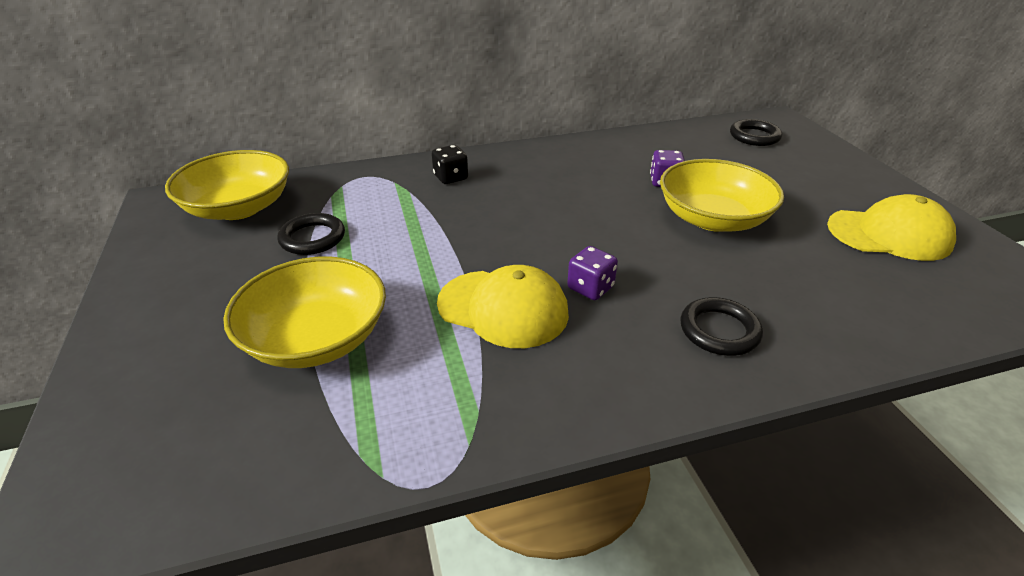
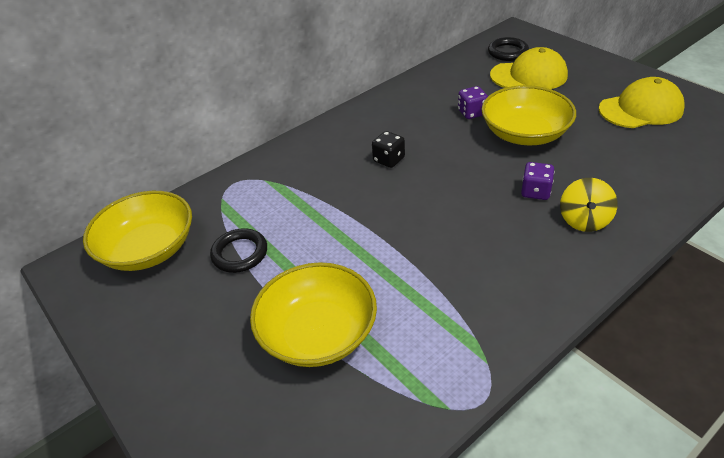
camera: 20 degrees left, 5 degrees up
black dice [432,145,468,184] -> black dice moved to [372,131,405,168]
yellow cap [437,265,569,348] -> yellow cap moved to [490,47,568,89]
purple dice [567,246,618,300] -> purple dice moved to [521,162,555,200]
black ring [681,297,763,356] -> yellow spinning top [560,178,618,232]

